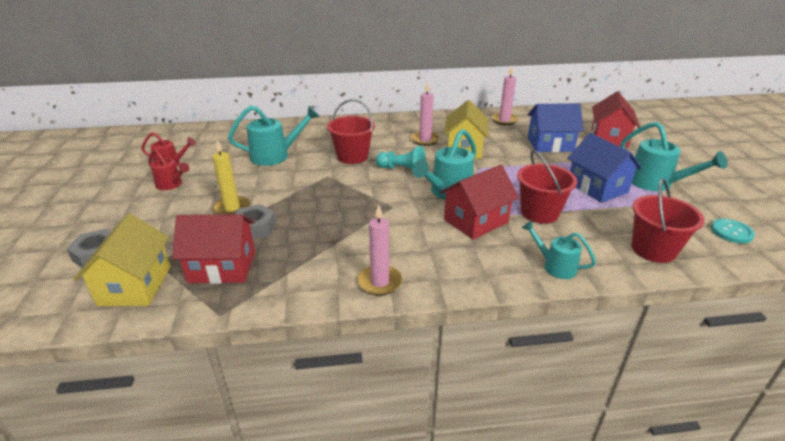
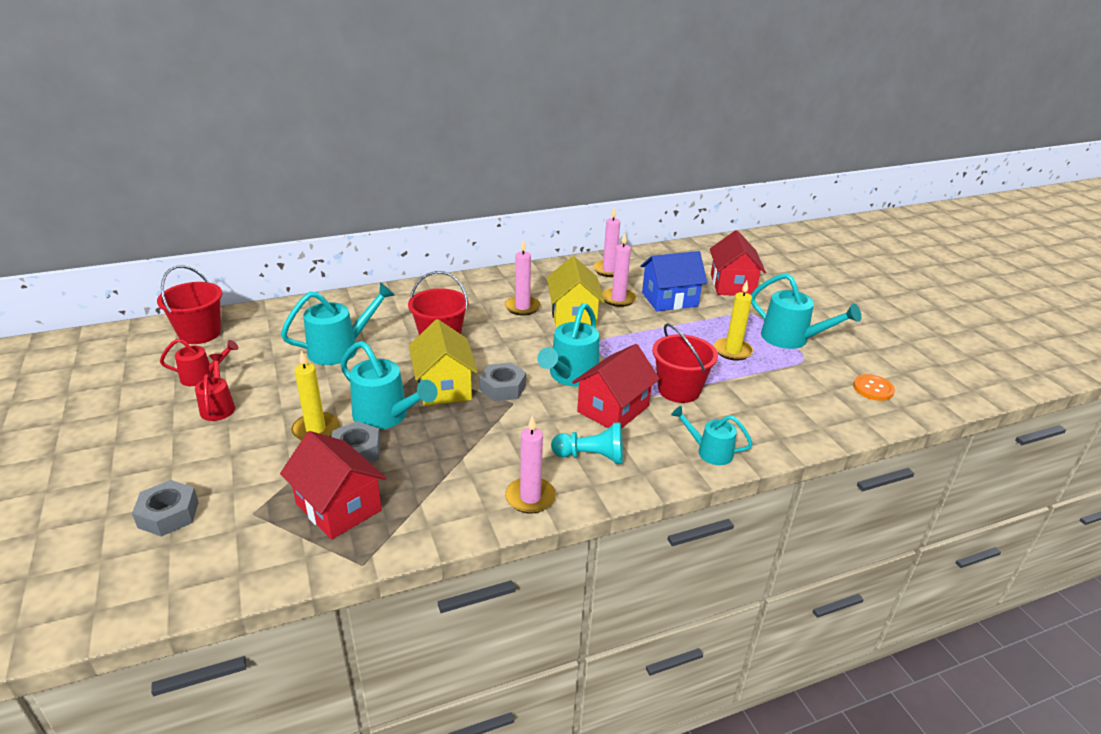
camera: 15 degrees left, 0 degrees up
yellow house [74,214,171,306] -> yellow house moved to [409,319,478,406]
red watering can [148,149,190,190] -> red watering can turned 120 degrees counterclockwise [195,354,235,421]
red house [172,214,255,284] -> red house turned 60 degrees clockwise [280,431,386,540]
turquoise pawn [376,146,426,170] -> turquoise pawn moved to [551,422,623,464]
blue house [568,133,642,203] -> yellow candle [714,281,753,361]
red bucket [632,178,705,263] -> red bucket moved to [157,265,222,344]
turquoise button [711,219,755,243] -> orange button [853,374,895,401]
none -> turquoise watering can [341,341,438,430]
none -> grey nut [480,362,526,401]
none -> pink candle [602,233,636,307]

